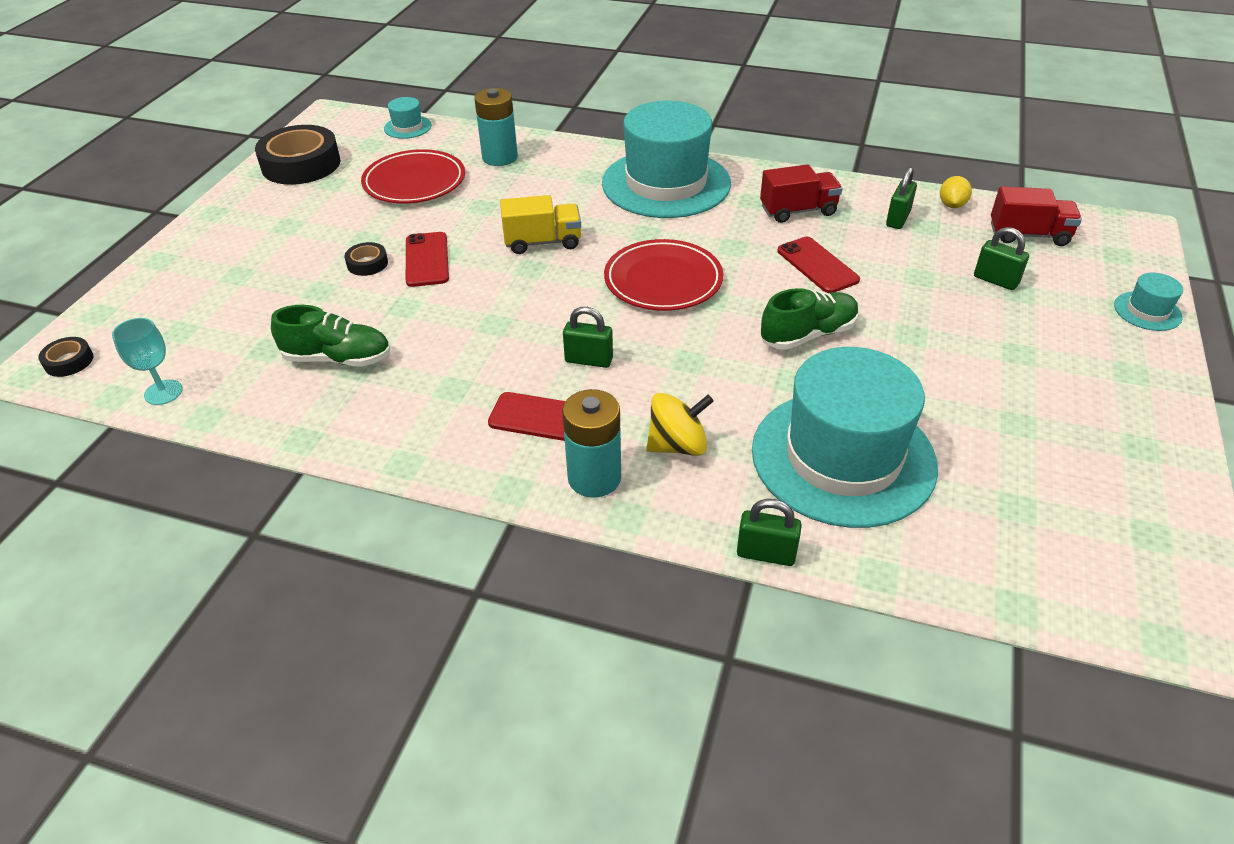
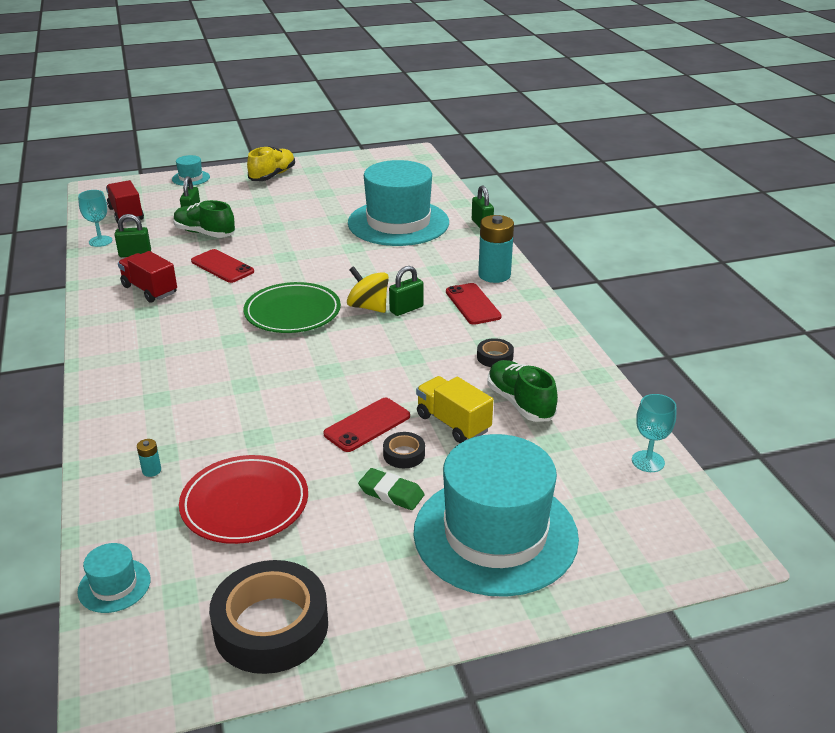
camera: 125 degrees left, 10 degrees down
black tape [38,337,93,377] -> black tape moved to [477,338,514,367]
turquoise battery [474,88,518,166] -> turquoise battery [137,439,161,477], size x0.43
yellow truck [500,195,581,254] -> yellow truck moved to [416,376,493,443]
green padlock [563,307,613,368] -> green padlock turned 75 degrees clockwise [389,266,424,316]
turquoise hat [602,101,731,218] -> turquoise hat moved to [414,434,579,597]
red plate [604,239,723,311] -> green plate [244,282,341,333]
yellow spinning top [646,393,714,456] -> yellow spinning top moved to [347,266,389,313]
green shoe [761,288,859,350] -> green shoe moved to [173,200,235,238]
red phone [777,237,860,293] -> red phone turned 75 degrees counterclockwise [191,249,254,283]
yellow lemon [940,176,972,208] -> turquoise goblet [78,190,112,247]
none -> yellow shoe [247,146,295,181]
none -> green eraser [358,468,424,510]

